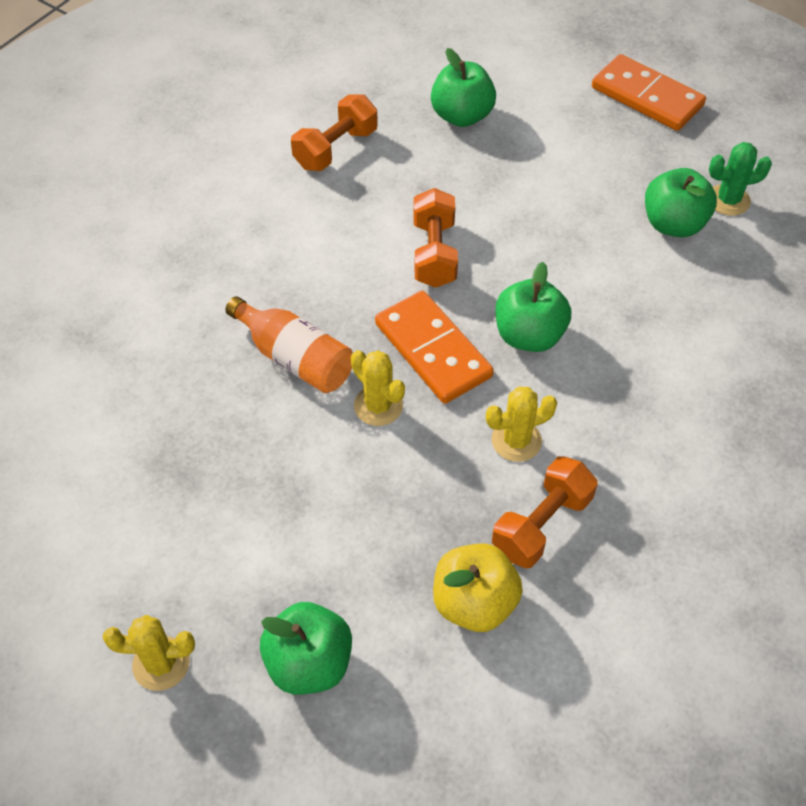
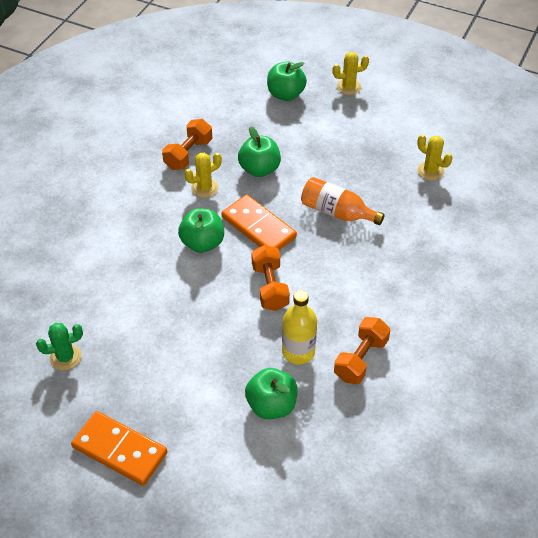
camera: 170 degrees right, 5 degrees down
yellow cactus [351,350,405,426] -> yellow cactus moved to [417,134,453,181]
yellow apple [433,543,523,632] -> none
green apple [645,168,717,238] -> green apple moved to [238,127,281,177]
none -> yellow bottle [282,290,317,365]

